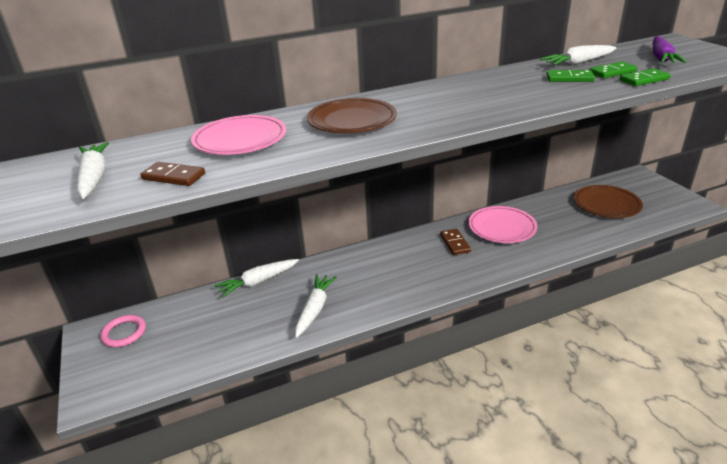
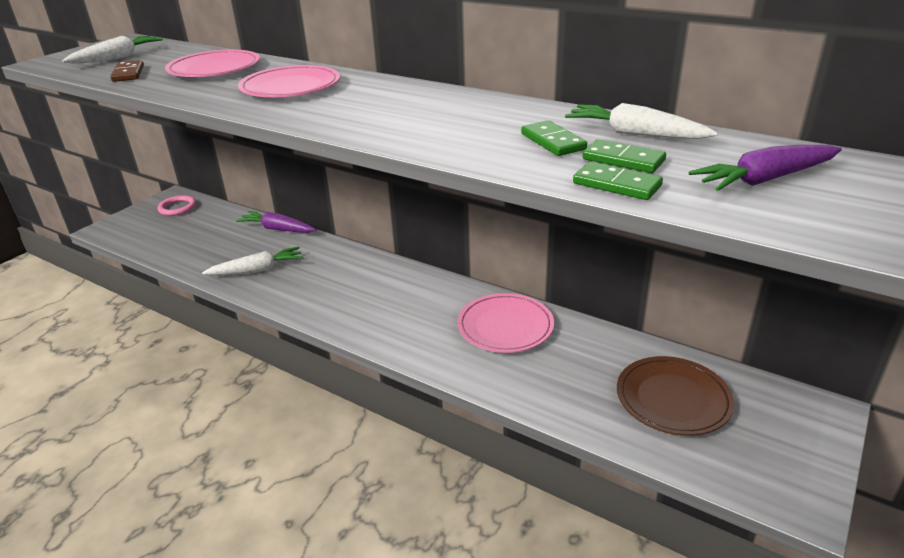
camera: 55 degrees right, 0 degrees up
white carrot [214,259,299,298] -> purple carrot [236,211,316,233]
brown plate [307,98,397,133] -> pink plate [238,65,340,97]
brown domino [440,229,471,255] -> none

